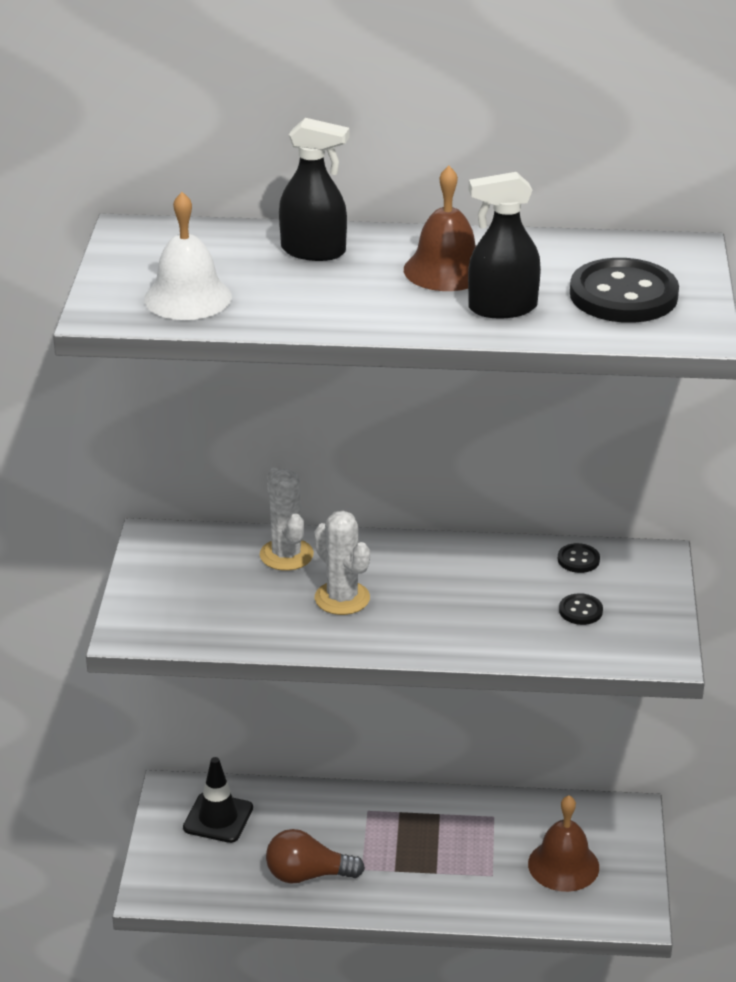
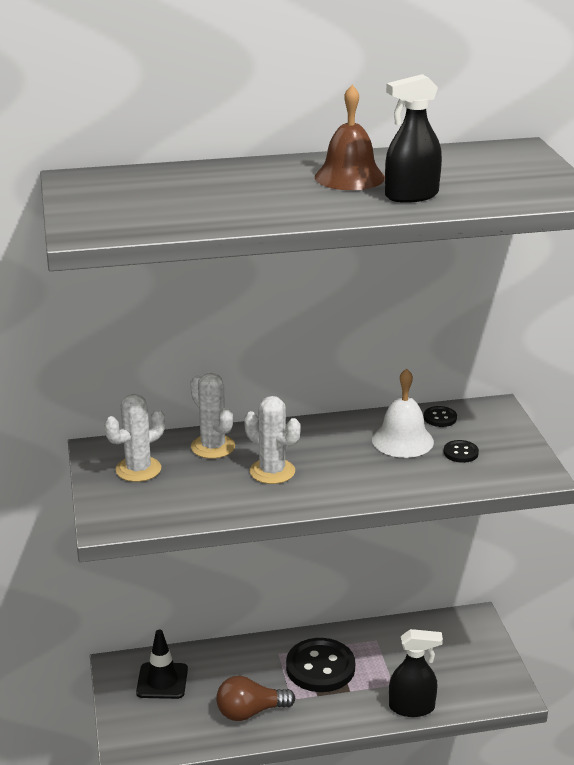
camera: 15 degrees left, 5 degrees down
white bell [144,192,232,320] -> white bell moved to [372,369,434,458]
black spray bottle [279,118,350,261] -> black spray bottle moved to [389,629,443,717]
brown bell [528,795,599,892] -> none
black button [570,258,679,323] -> black button moved to [286,638,355,692]
none -> white cactus [104,394,165,482]

